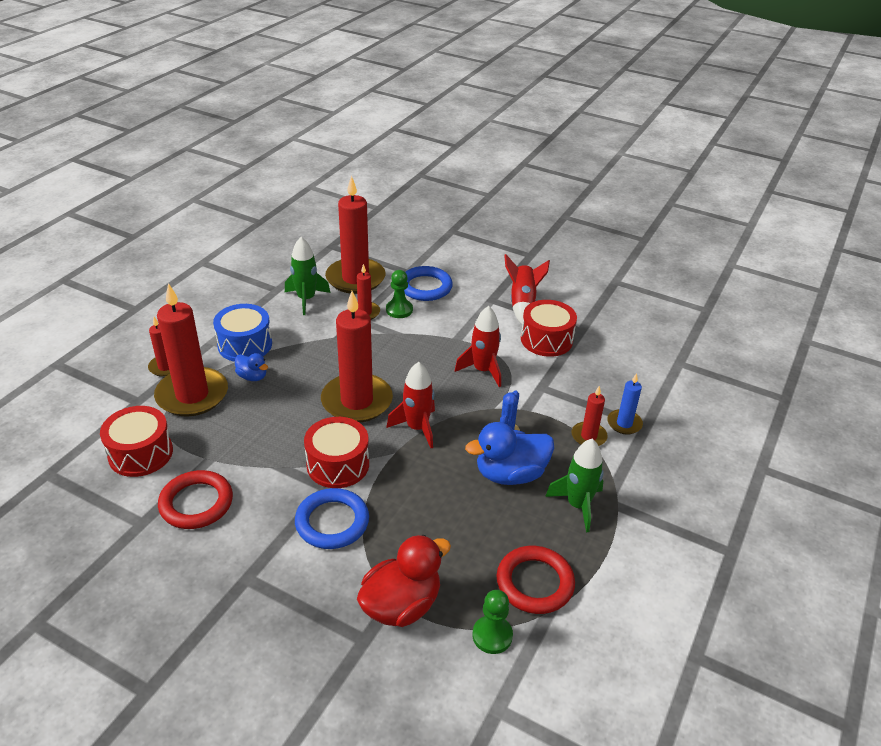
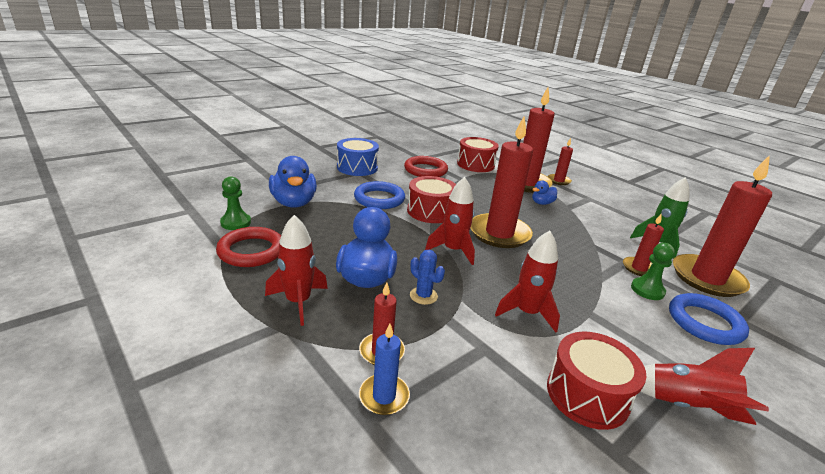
camera: 110 degrees right, 10 degrees down
blue drum [213,304,272,362] -> blue drum moved to [337,138,379,176]
red duck [357,535,451,627] -> blue duck [269,156,317,208]
green rocket [545,439,604,533] -> red rocket [265,215,328,326]

